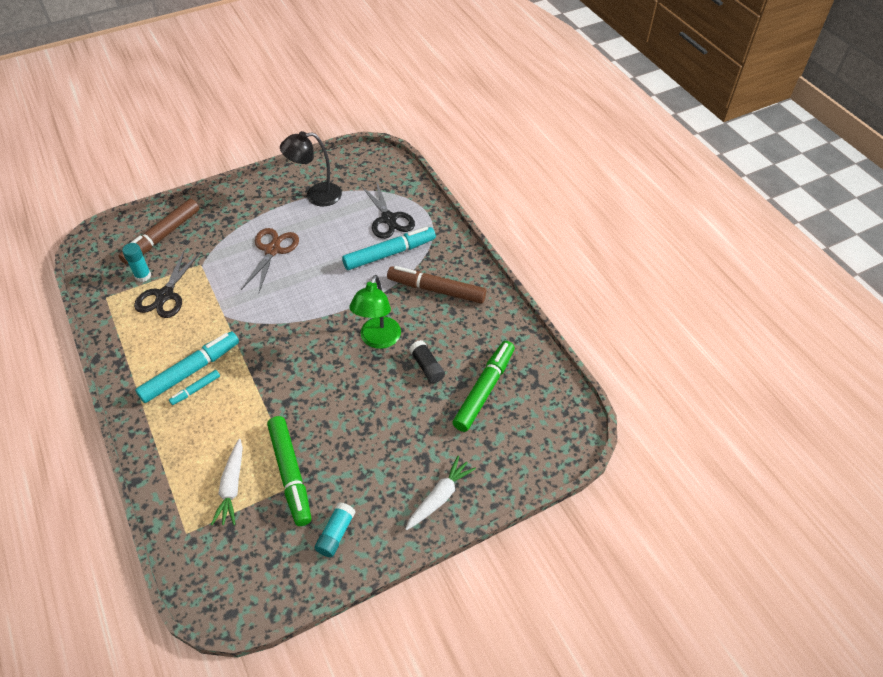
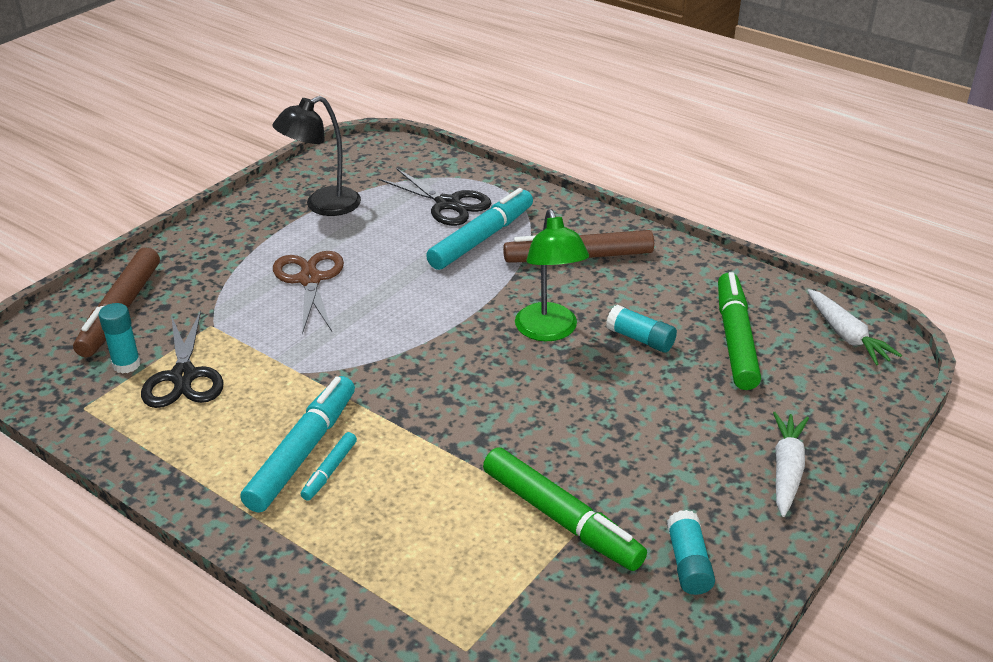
camera: 25 degrees left, 15 degrees down
white carrot [211,439,243,525] -> white carrot moved to [807,289,902,366]
black glue stick [409,340,445,383] -> turquoise glue stick [606,305,677,353]

